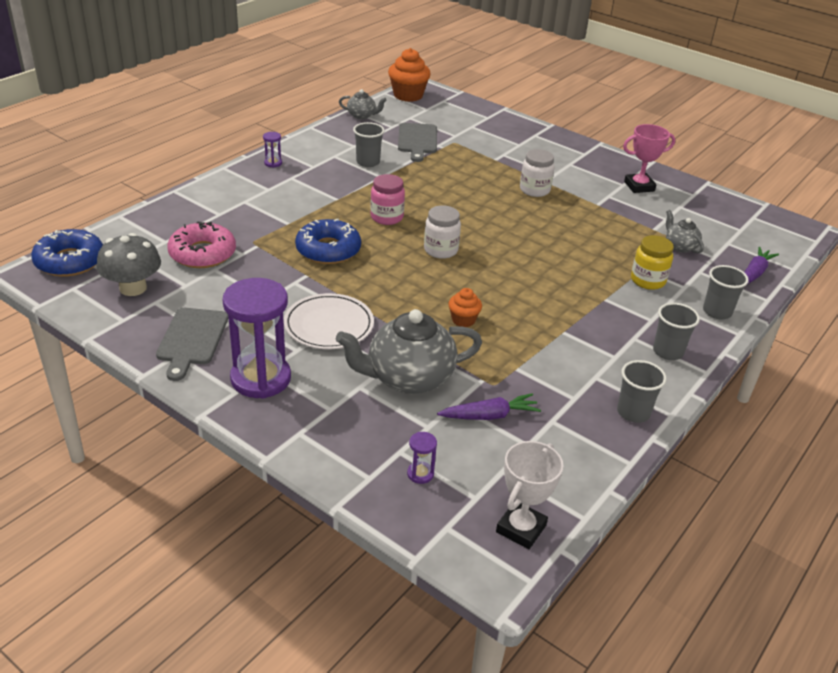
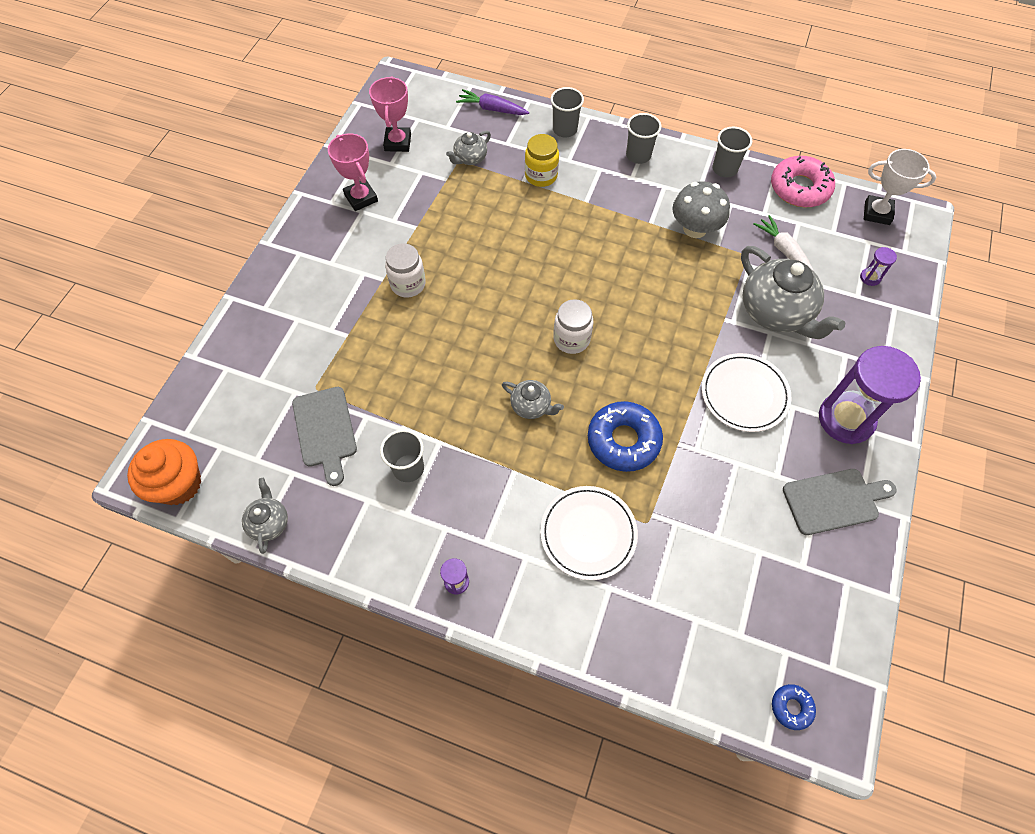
camera: 105 degrees left, 25 degrees up
blue donut [31,229,103,277] -> blue donut [772,684,816,730], size x0.49
grey mushroom [97,233,161,296] -> grey mushroom moved to [672,181,730,238]
pink donut [167,221,236,268] -> pink donut moved to [771,156,835,207]
pink jar [370,174,405,225] -> grey teapot [502,380,564,419]
grey cutting board [398,123,437,162] -> grey cutting board turned 90 degrees clockwise [292,387,357,486]
purple carrot [437,393,541,420] -> white carrot [754,215,814,271]
orange cupcake [448,288,482,327] -> none
none -> pink trophy [369,76,411,152]
none -> white plate [540,486,638,580]

